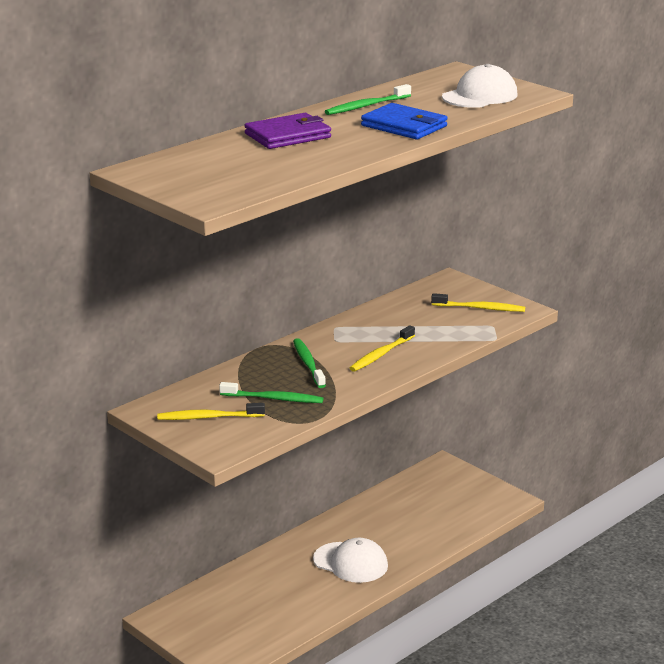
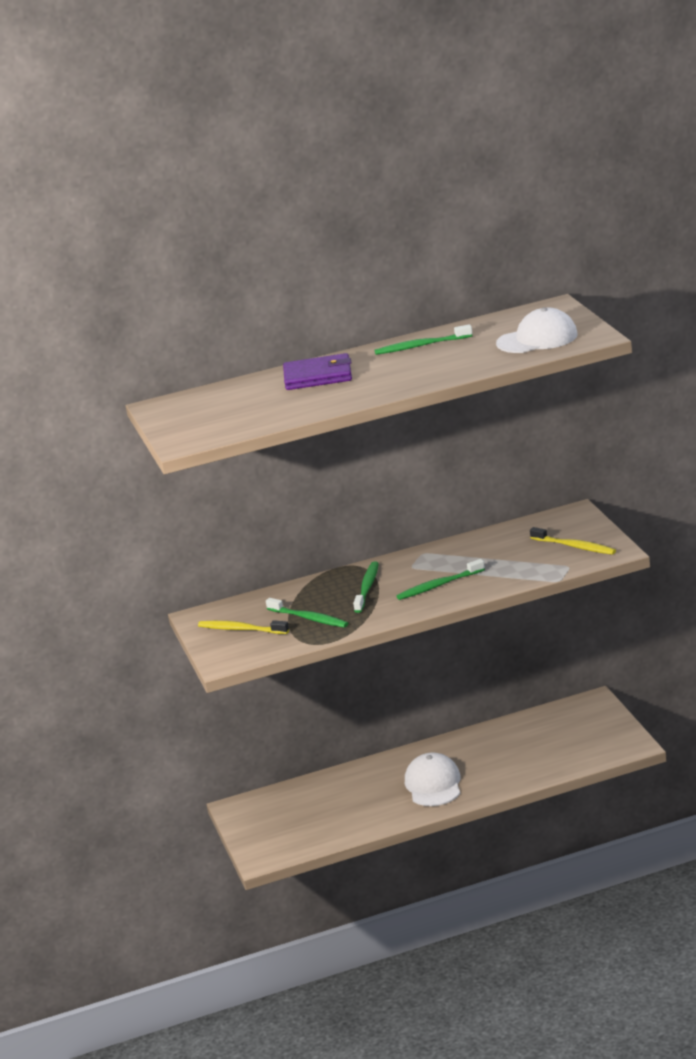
camera: 30 degrees right, 0 degrees up
white cap [313,538,388,583] -> white cap turned 150 degrees counterclockwise [405,752,460,806]
yellow toothbrush [350,325,415,372] -> green toothbrush [396,559,485,600]
blue wallet [361,103,448,139] -> none

